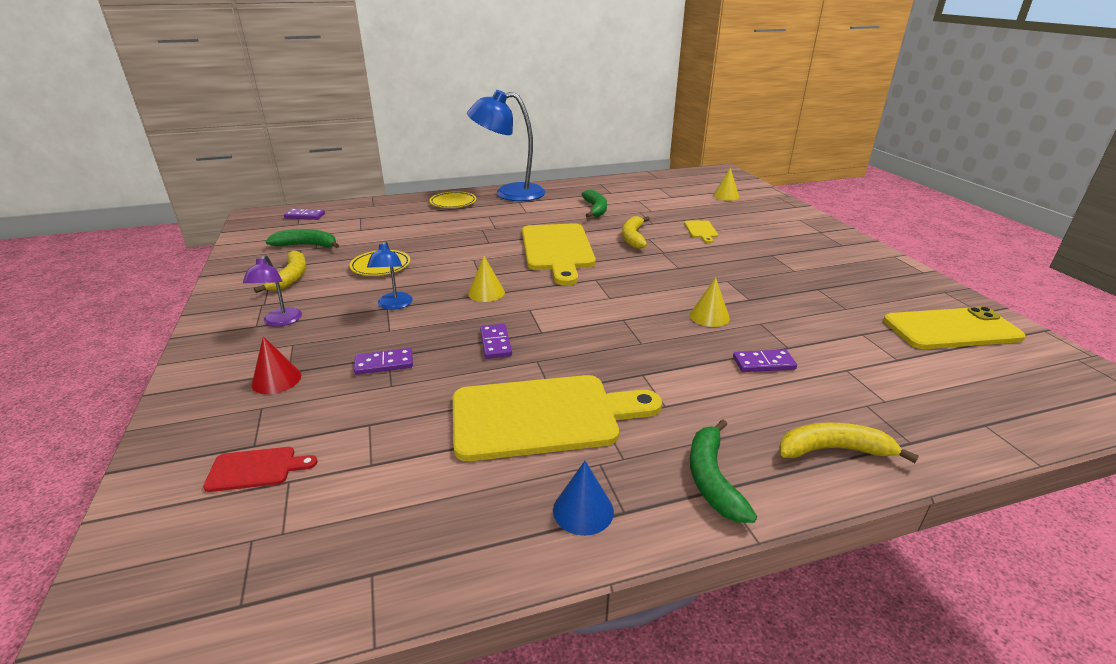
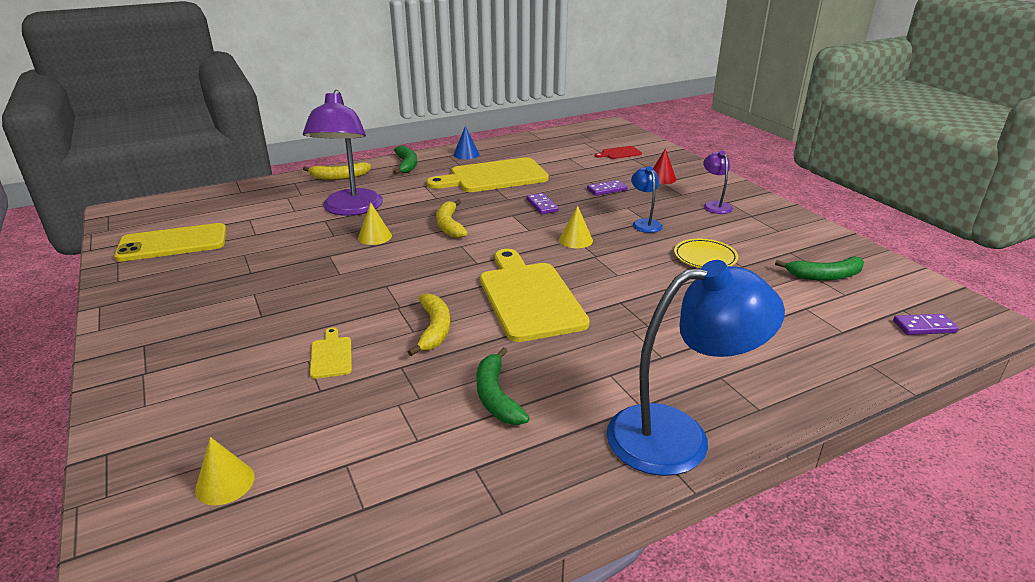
camera: 170 degrees right, 0 degrees up
yellow banana [254,251,307,293] -> yellow banana moved to [436,199,468,238]
yellow plate [429,191,476,208] -> none
purple domino [733,349,797,372] -> purple lamp [303,90,383,216]

